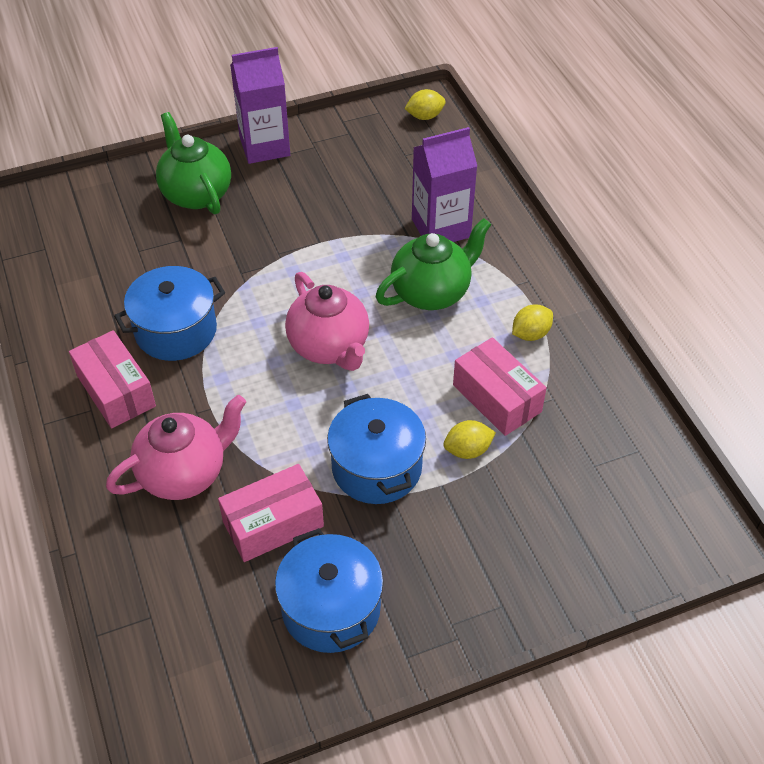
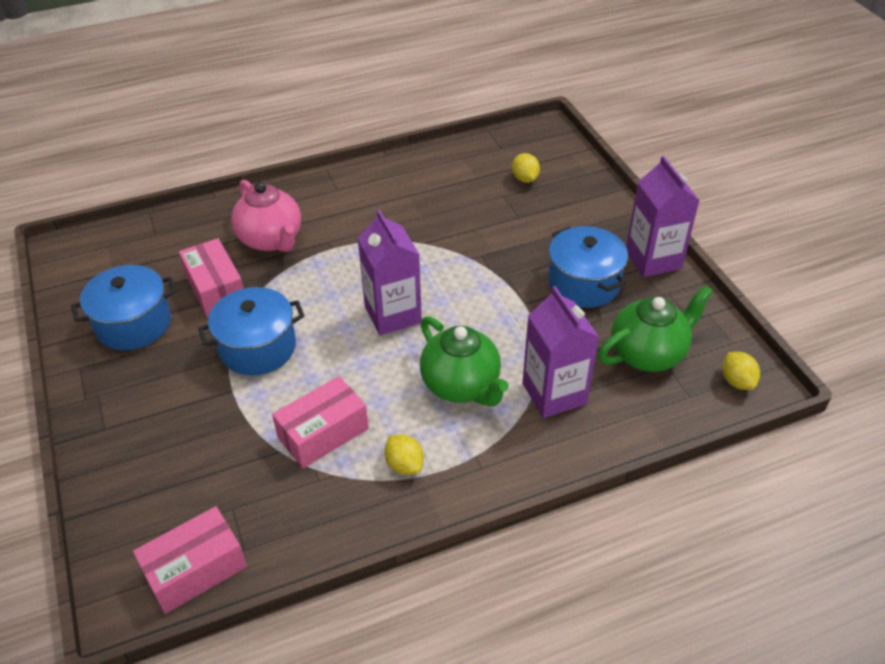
camera: 90 degrees right, 5 degrees down
pink box [69,330,156,428] -> pink box moved to [133,506,247,614]
blue pot [114,266,225,361] -> blue pot moved to [548,226,628,308]
green teapot [156,112,231,214] -> green teapot moved to [598,285,713,372]
pink teapot [285,272,369,371] -> purple carton [358,209,422,335]
yellow lemon [443,420,496,459] -> yellow lemon moved to [512,153,540,183]

